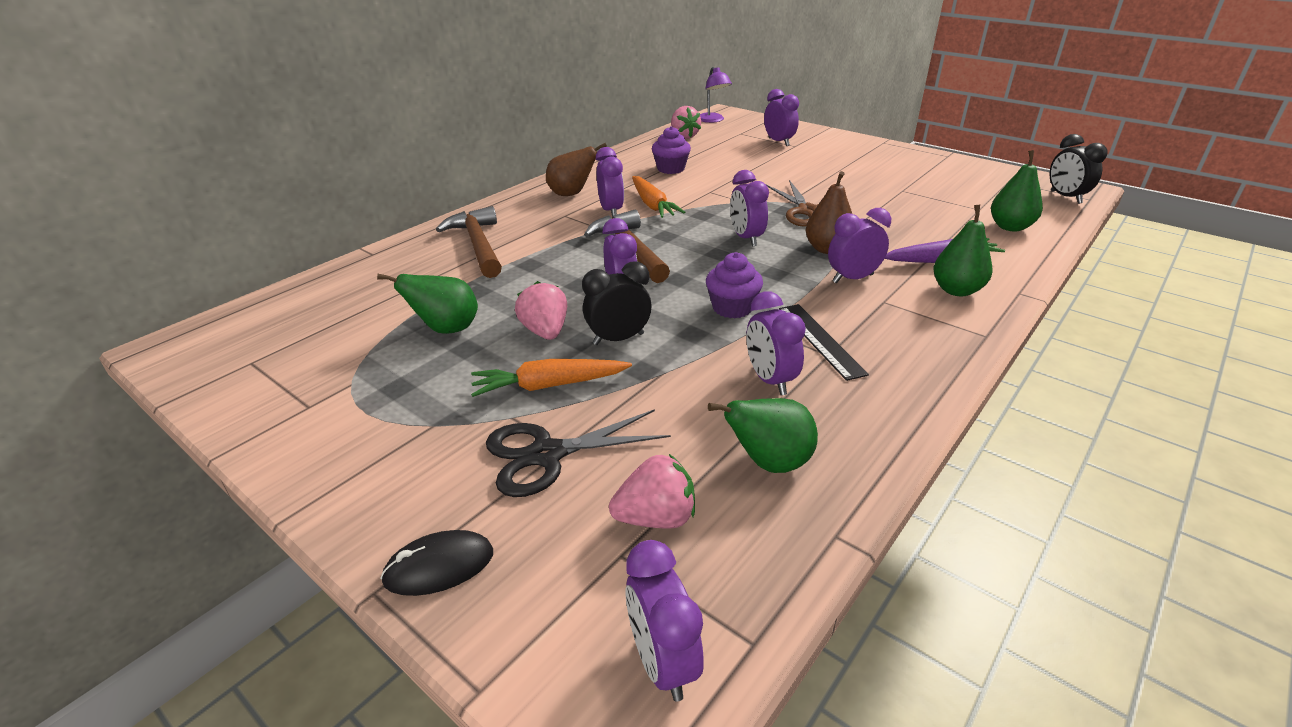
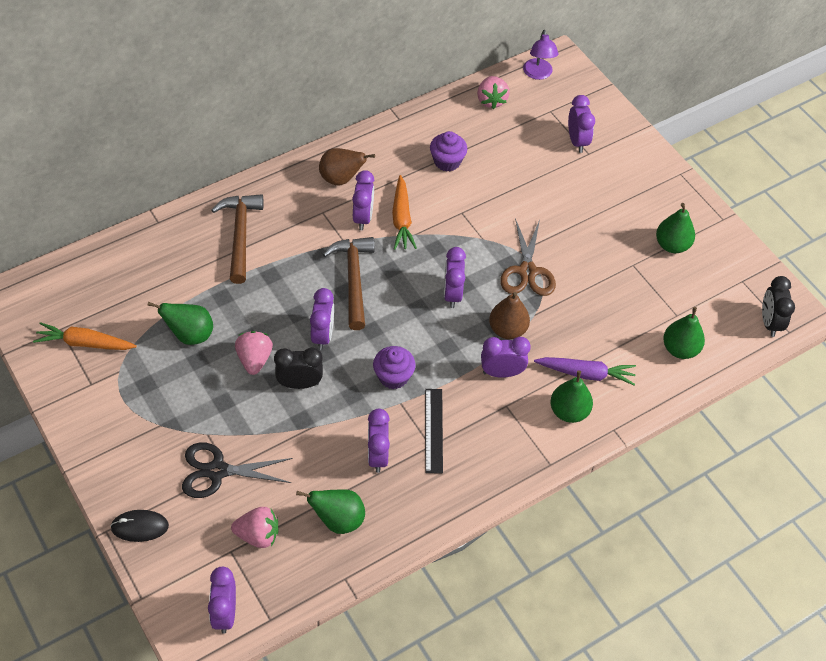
camera: 15 degrees right, 20 degrees up
orange carrot [471,359,632,397] -> orange carrot moved to [33,322,137,350]
none -> green pear [656,203,695,253]

